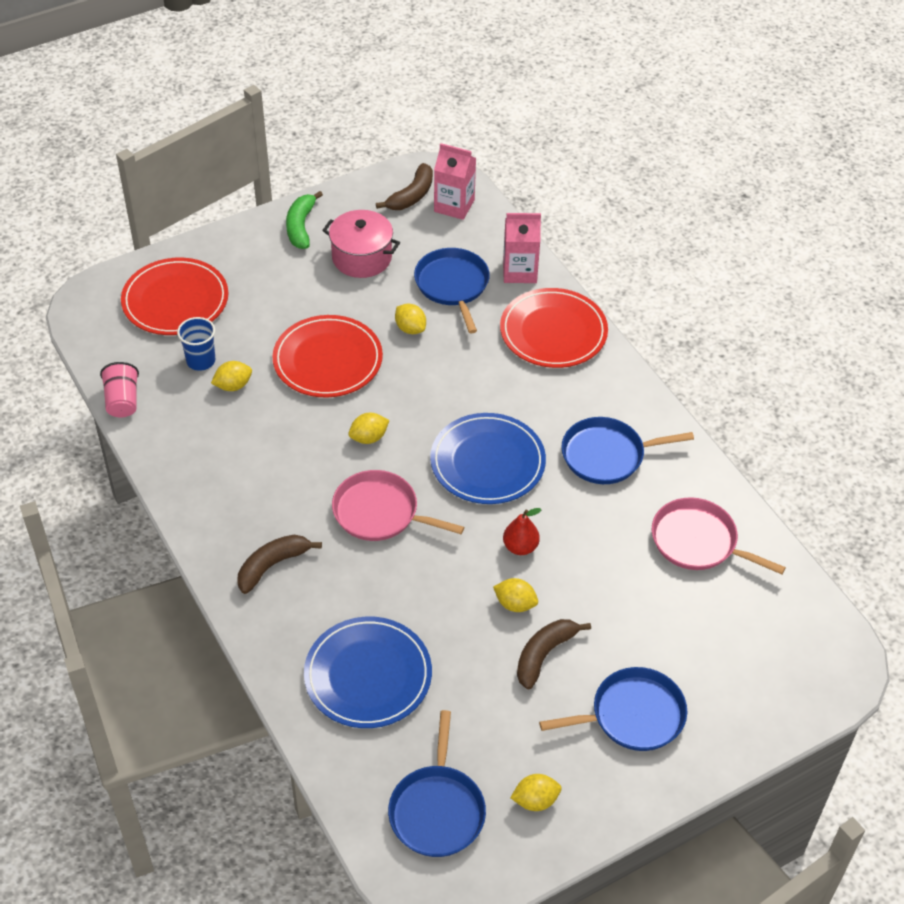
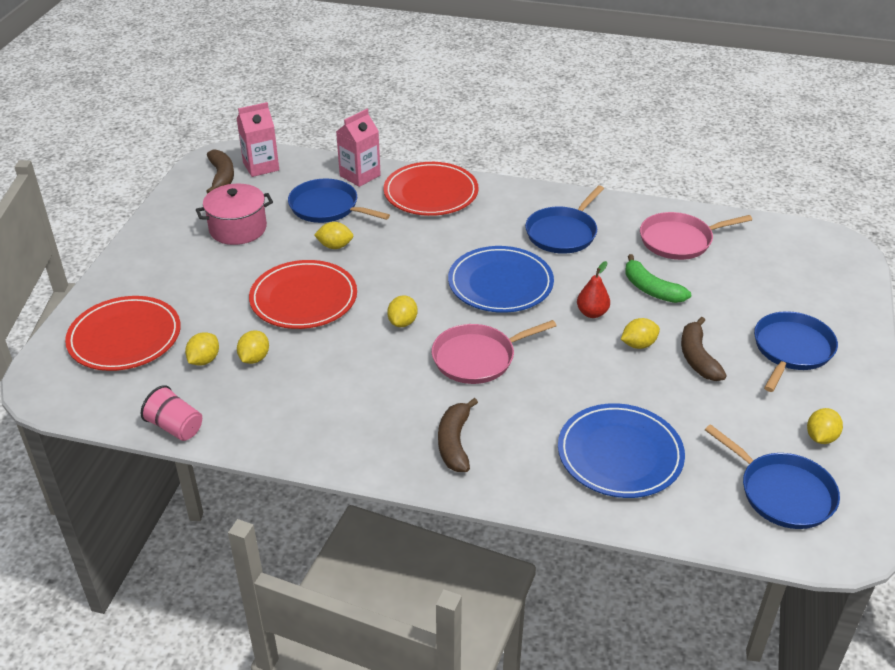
camera: 45 degrees left, 10 degrees down
blue cup [177,317,215,371] -> yellow lemon [185,332,219,366]
green banana [286,191,323,249] -> green banana moved to [625,254,691,303]

